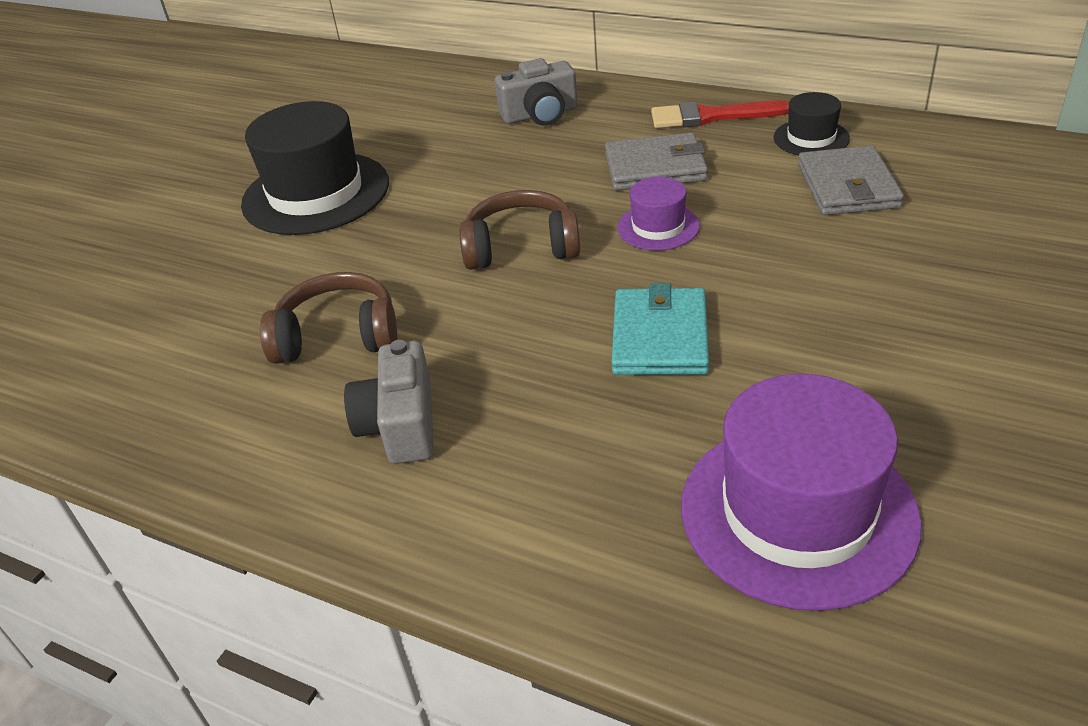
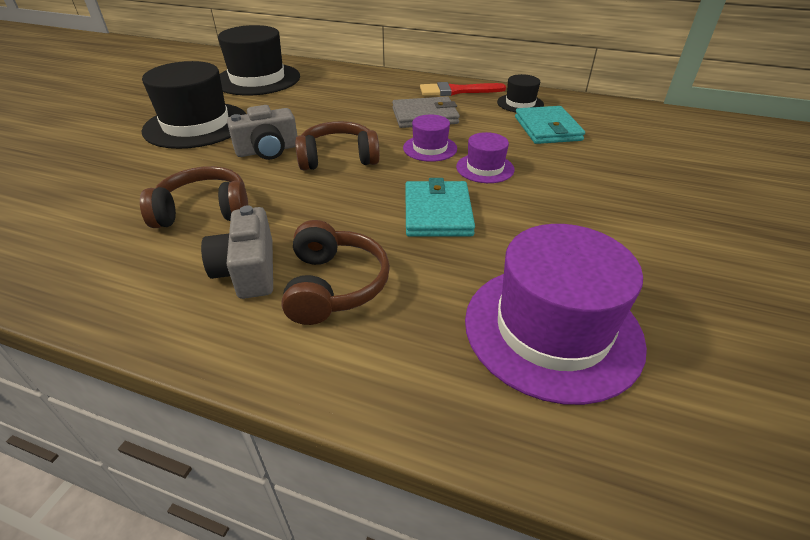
camera: 10 degrees left, 0 degrees up
grey camera [495,58,578,126] -> grey camera moved to [227,105,298,160]
grey wallet [798,145,904,215] -> turquoise wallet [515,106,585,144]
none -> black hat [218,25,300,95]
none -> brown headphones [281,220,390,325]
none -> purple hat [456,132,515,183]

